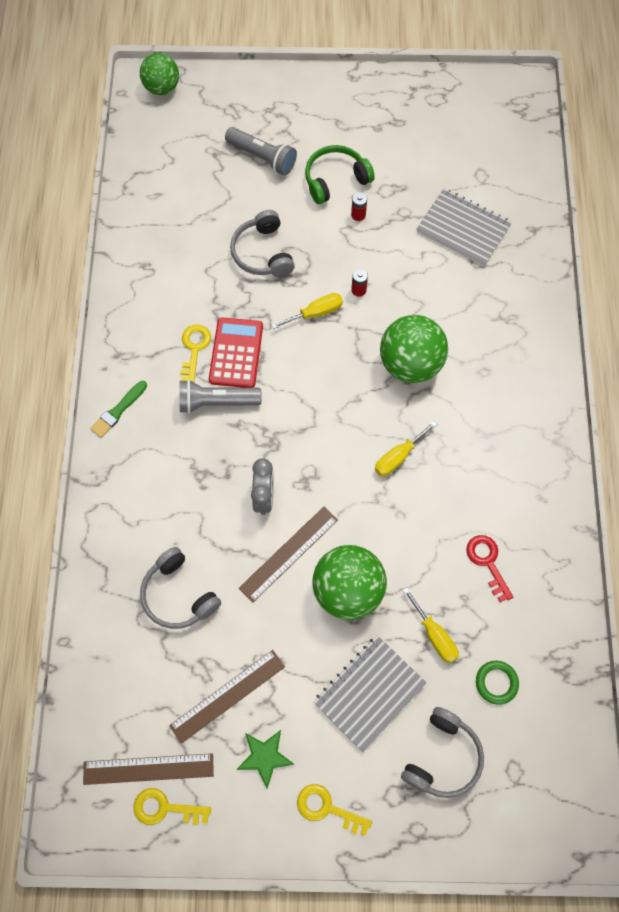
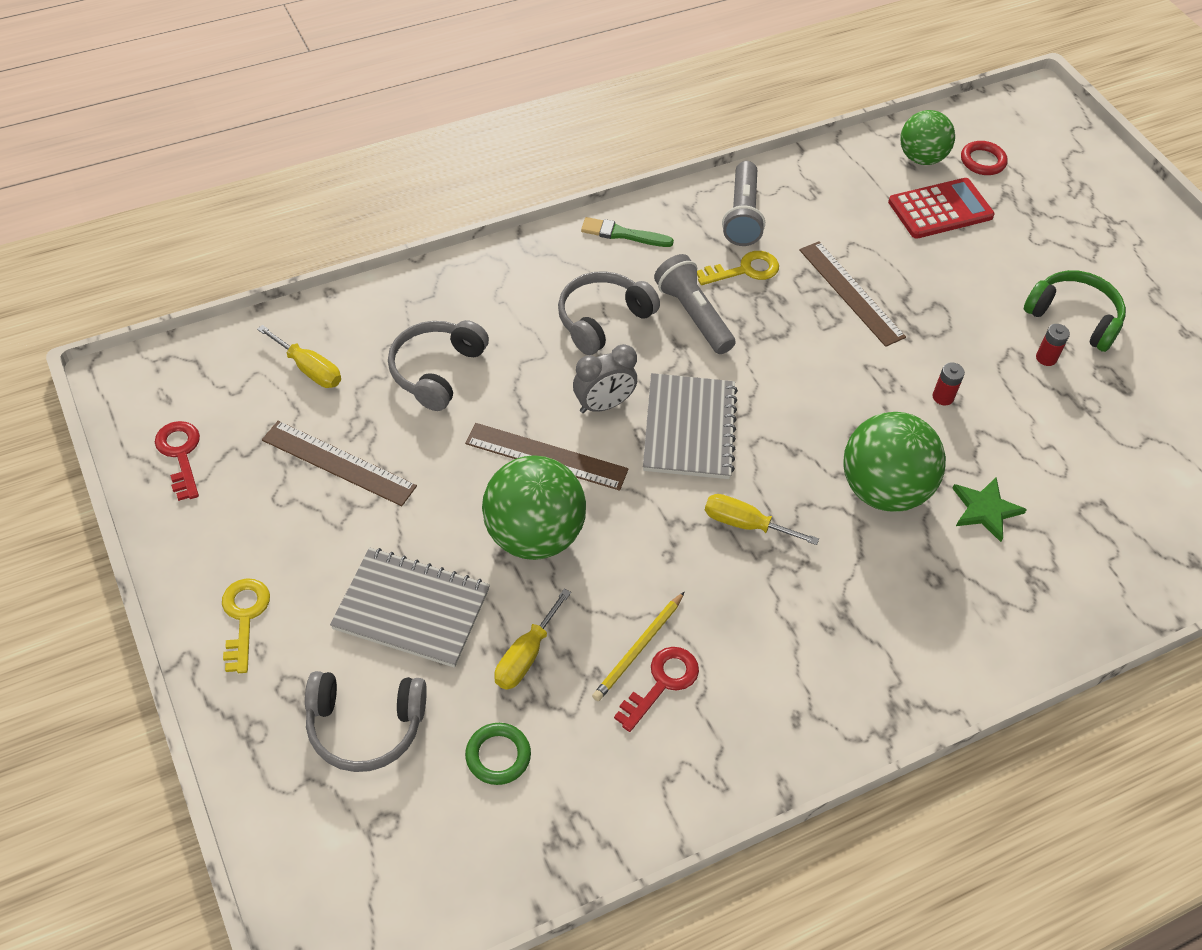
camera: 60 degrees right, 15 degrees down
brown ruler [83,753,214,785] -> brown ruler moved to [799,241,906,347]
yellow key [133,788,211,825] -> red key [155,421,200,501]
green ball [140,53,179,95] -> green ball moved to [900,110,955,165]
red calculator [209,317,263,387] -> red calculator moved to [888,178,995,239]
grey flashlight [225,127,297,176] -> grey flashlight moved to [722,161,765,246]
grey headphones [230,210,295,277] -> grey headphones moved to [558,271,660,355]
green star [236,730,295,789] -> green star moved to [952,477,1027,542]
yellow screwdriver [271,293,343,329] -> yellow screwdriver moved to [257,325,341,388]
grey notebook [417,189,512,266] -> grey notebook moved to [643,373,738,479]
none -> yellow pencil [592,592,684,701]
none -> red ring [961,141,1008,175]

